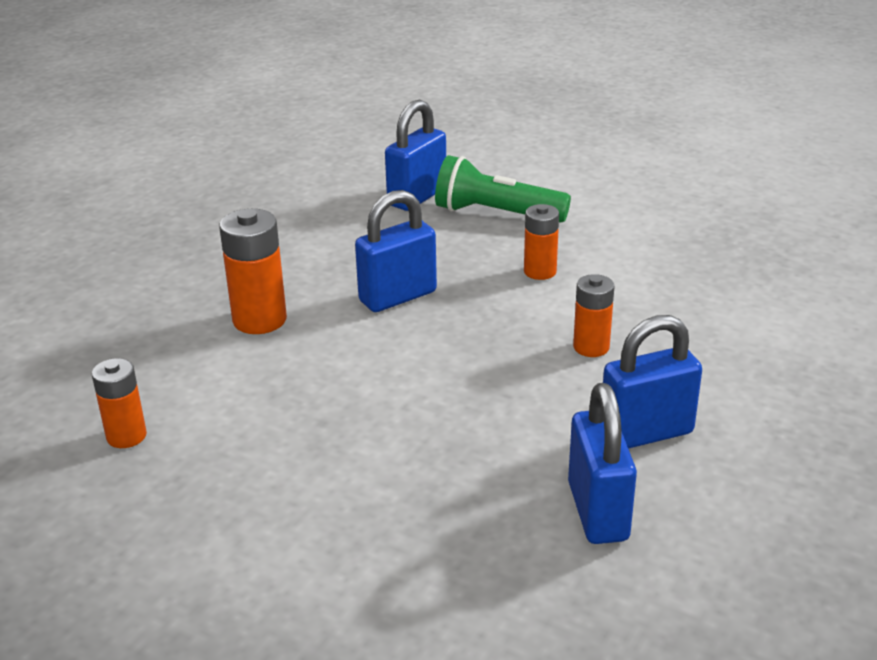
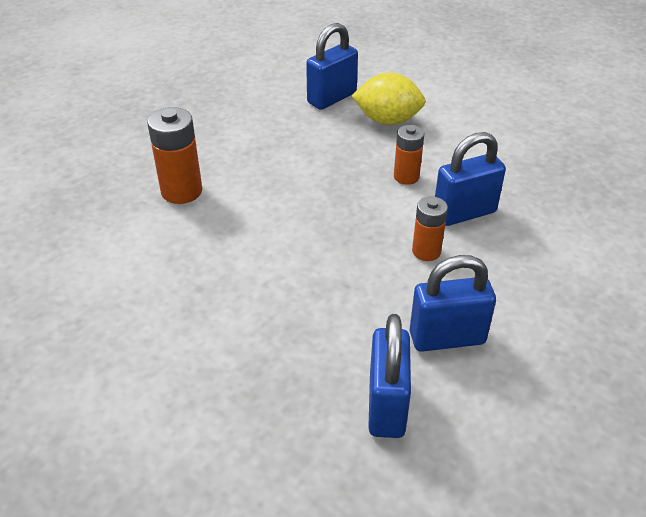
camera: 10 degrees right, 10 degrees up
orange battery [92,358,147,448] -> none
blue padlock [355,190,437,312] -> blue padlock moved to [435,132,506,226]
green flashlight [435,155,571,223] -> yellow lemon [352,73,426,125]

